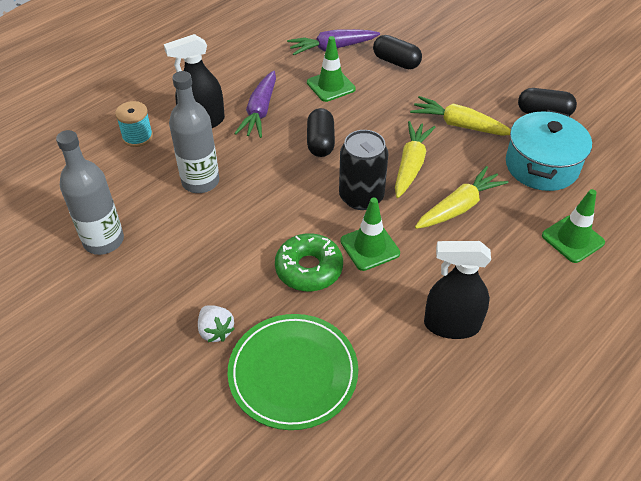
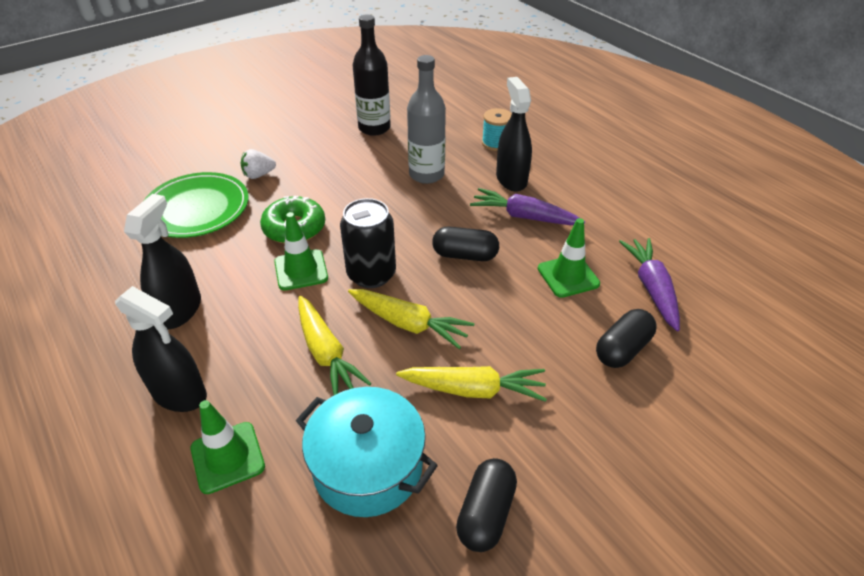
camera: 100 degrees right, 5 degrees down
grey bottle [56,130,124,255] -> black bottle [353,15,391,136]
yellow carrot [410,96,511,136] -> yellow carrot turned 60 degrees clockwise [396,366,547,402]
none -> black spray bottle [115,286,207,412]

